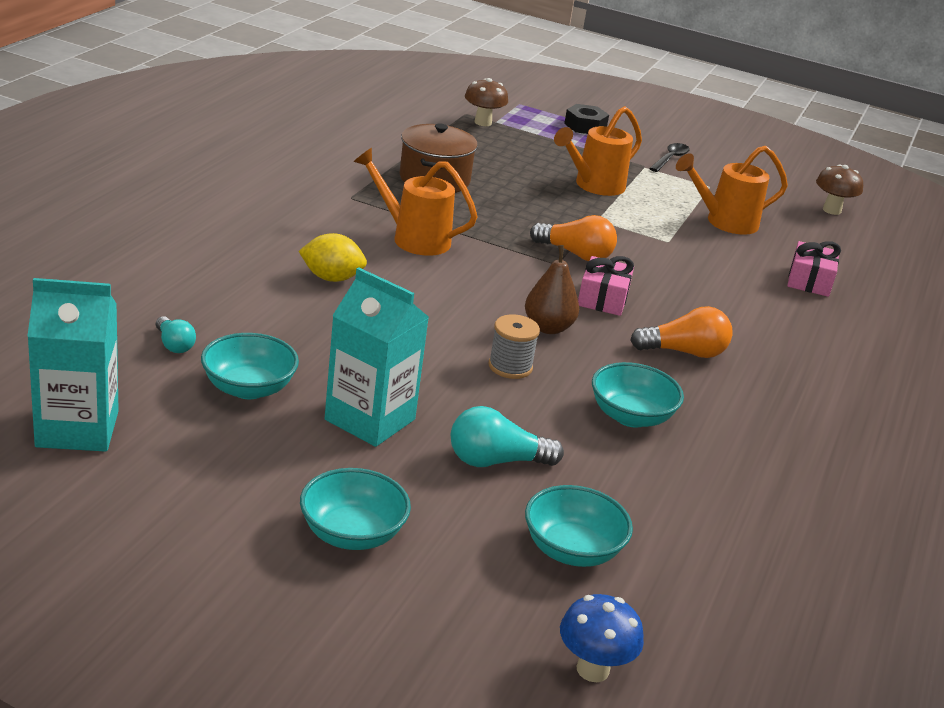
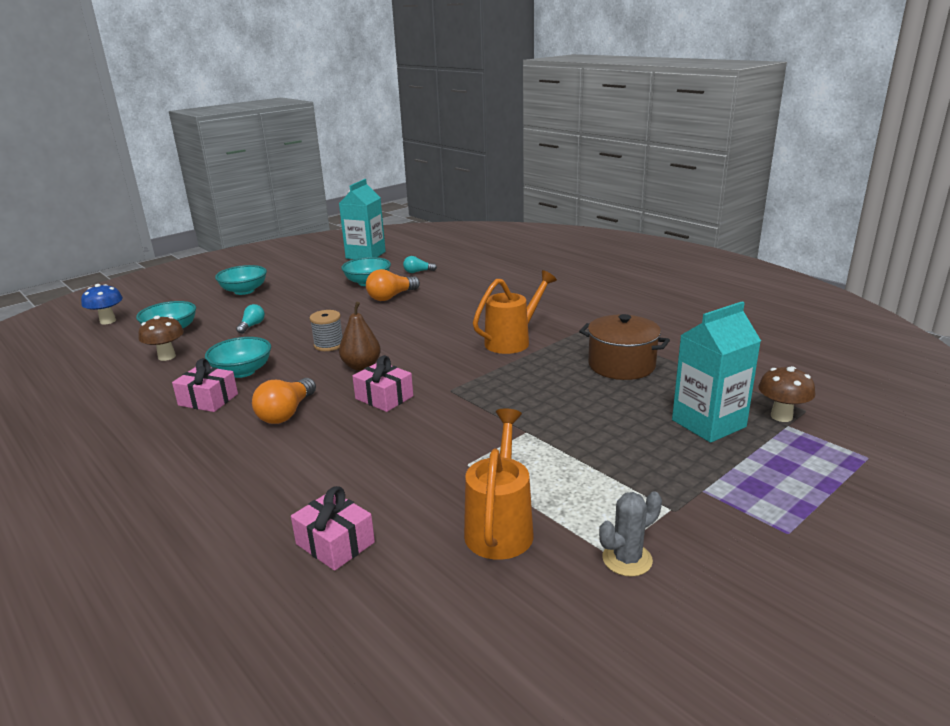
camera: 120 degrees right, 5 degrees down
yellow lemon [299,233,367,282] -> none
turquoise carton [325,268,429,447] -> turquoise carton moved to [672,301,761,443]
turquoise light bulb [451,406,564,467] -> turquoise light bulb [236,304,265,334], size x0.60
orange light bulb [530,215,617,261] -> orange light bulb moved to [366,269,420,301]
orange watering can [554,106,642,196] -> none
black nut [564,104,609,134] -> none
black spoon [649,143,690,172] -> none
brown mushroom [816,165,863,215] -> brown mushroom moved to [138,315,184,361]
none -> pink gift [172,358,238,412]
none -> grey cactus [599,491,662,577]

